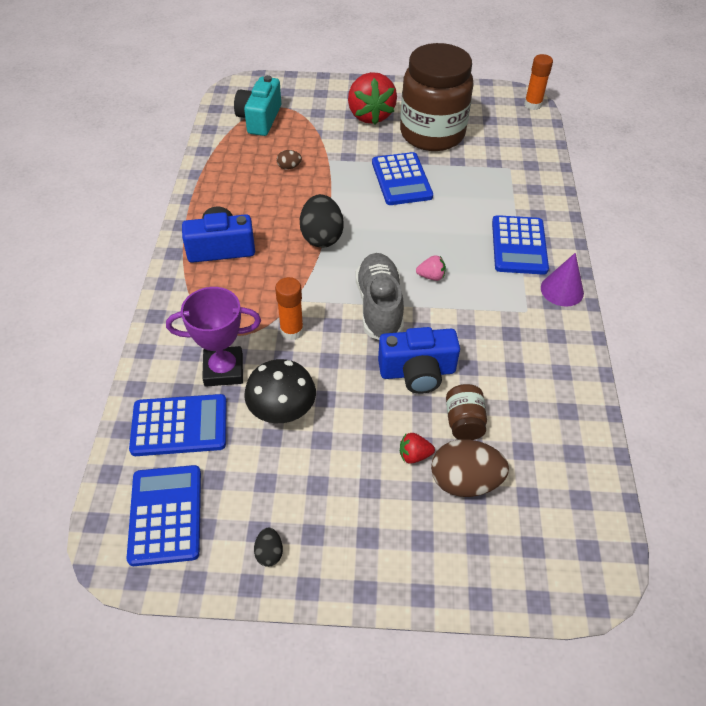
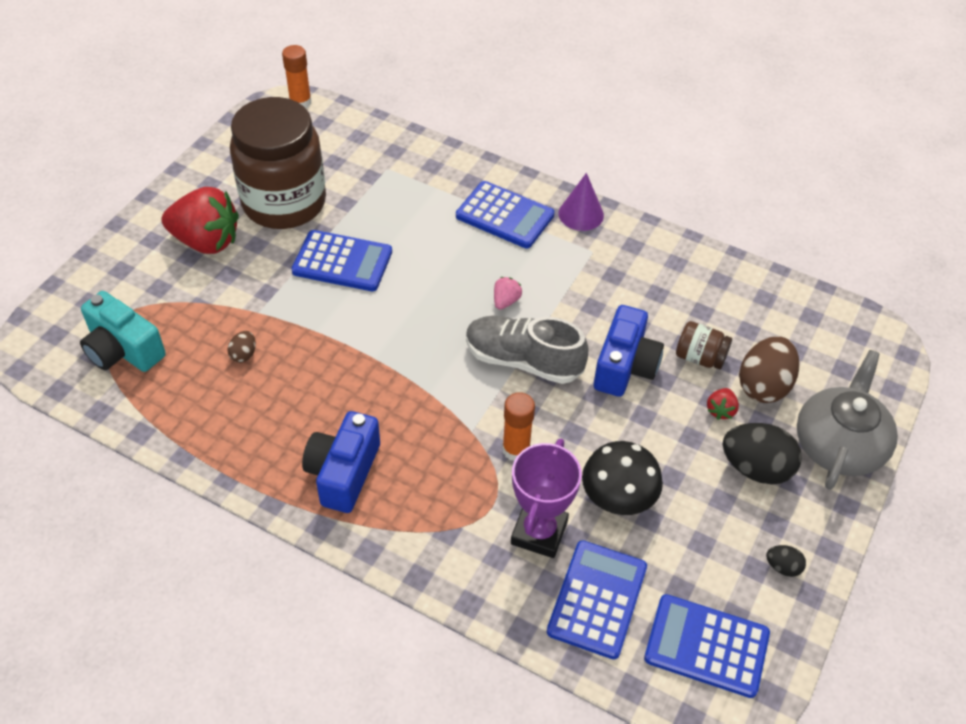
camera: 65 degrees left, 0 degrees up
black egg [300,194,344,248] -> black egg moved to [723,423,802,484]
none -> grey teapot [797,350,898,490]

